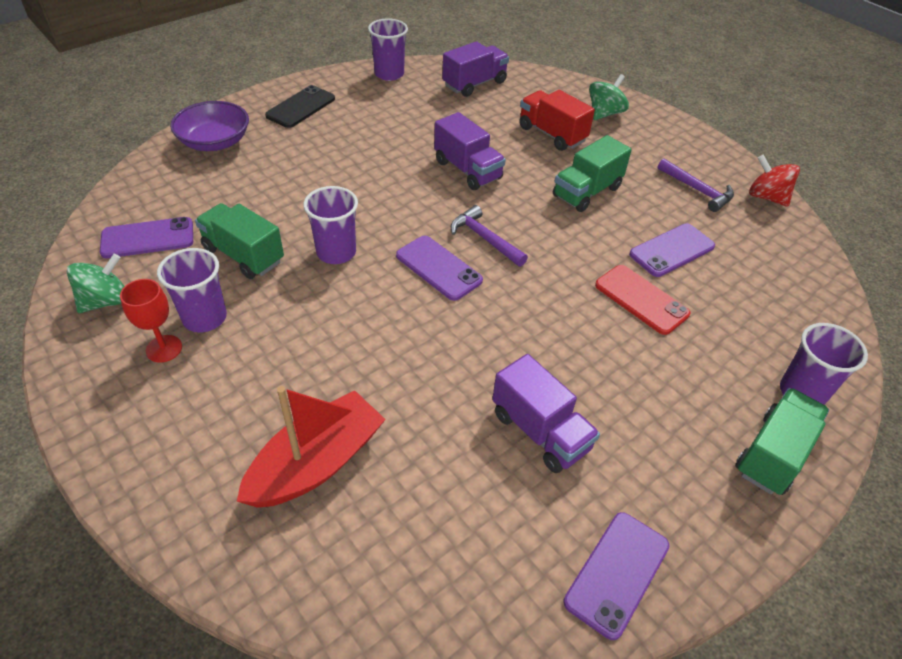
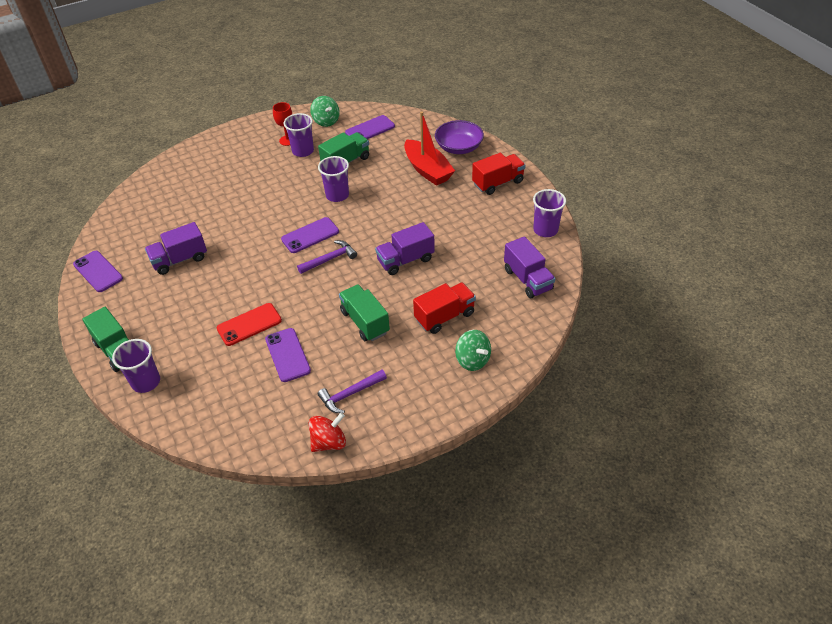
camera: 105 degrees right, 0 degrees up
purple phone [100,217,193,258] -> purple phone turned 60 degrees clockwise [345,115,395,139]
red boat [237,386,386,508] -> red boat moved to [404,111,455,186]
black phone [265,85,335,128] -> red truck [472,153,526,195]

